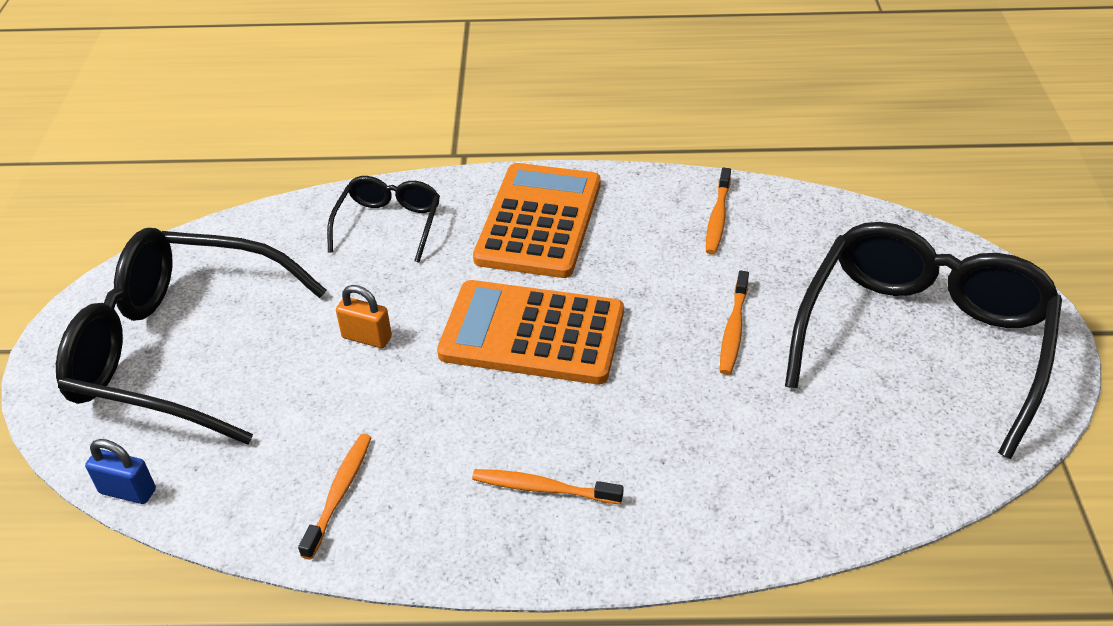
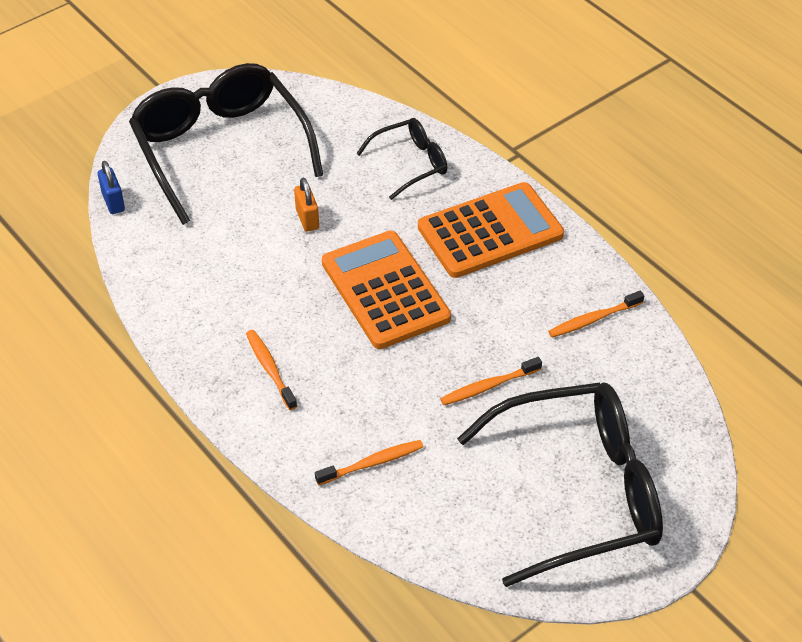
camera: 50 degrees right, 5 degrees up
orange toothbrush [298,434,372,560] -> orange toothbrush moved to [315,440,423,485]

